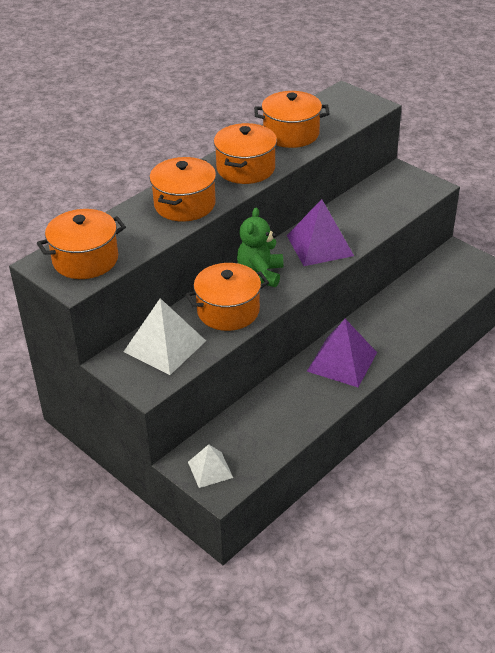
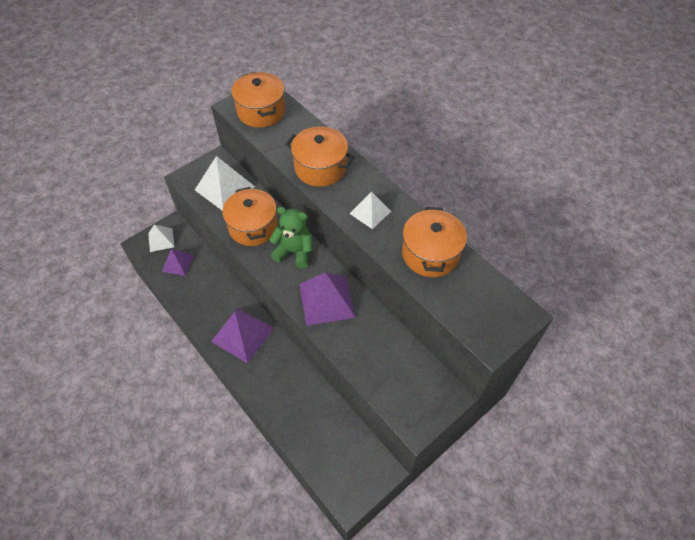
camera: 95 degrees right, 15 degrees up
orange pot [214,123,277,184] -> white pyramid [350,192,391,229]
none -> purple pyramid [162,248,194,276]

